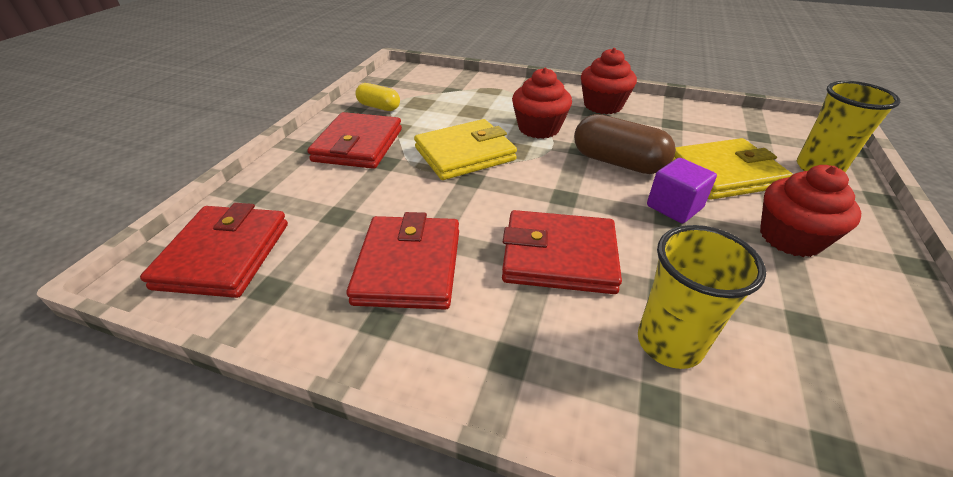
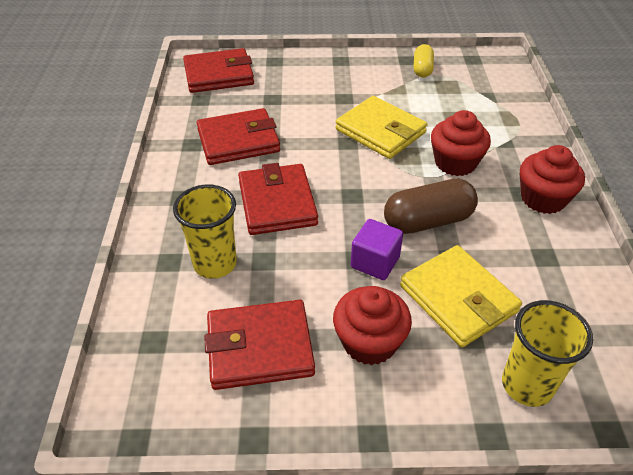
camera: 70 degrees right, 5 degrees up
red wallet [307,112,402,169] -> red wallet moved to [204,300,315,390]
brown capsule [574,114,676,174] -> brown capsule turned 60 degrees clockwise [384,179,478,234]

